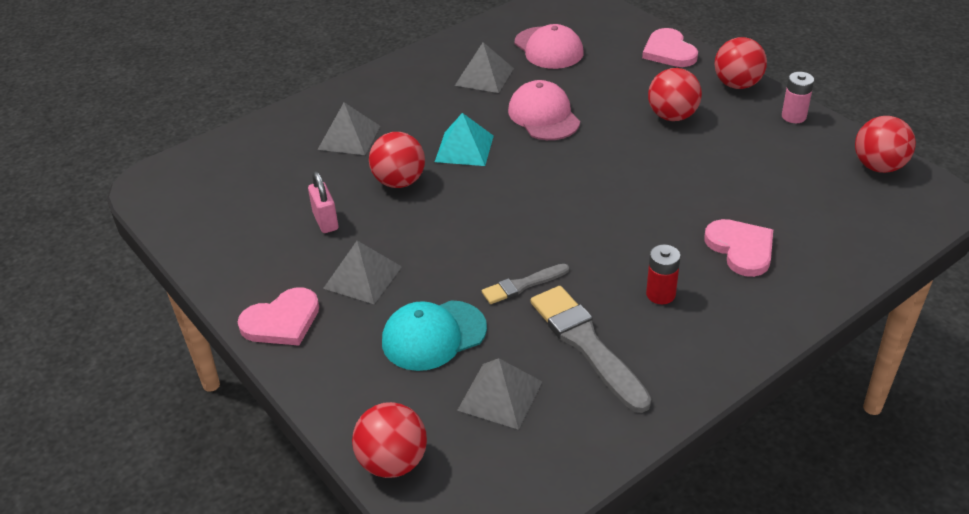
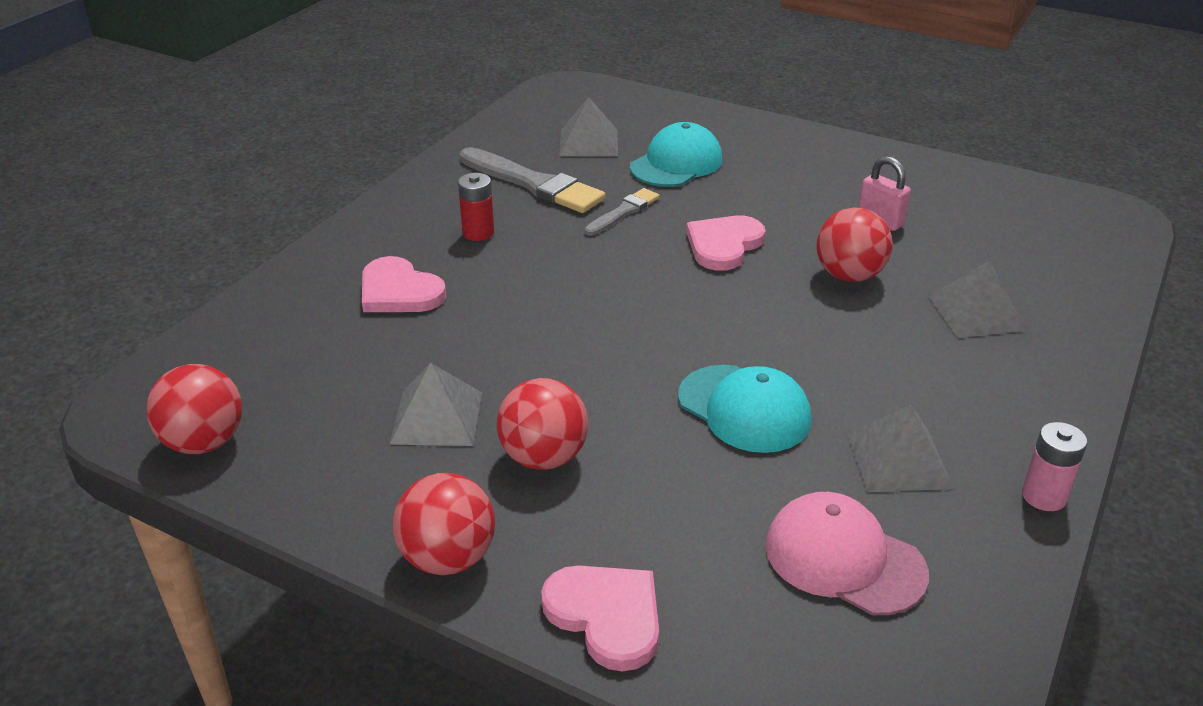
camera: 155 degrees right, 5 degrees down
pink heart [238,288,319,346] -> pink heart moved to [686,216,766,271]
grey pyramid [323,241,402,304] -> grey pyramid moved to [389,363,482,446]
red ball [352,402,427,478] -> none
turquoise pyramid [435,113,494,166] -> none
pink cap [508,80,580,140] -> turquoise cap [678,365,811,453]
pink battery [782,72,814,123] -> pink battery moved to [1022,422,1087,511]

